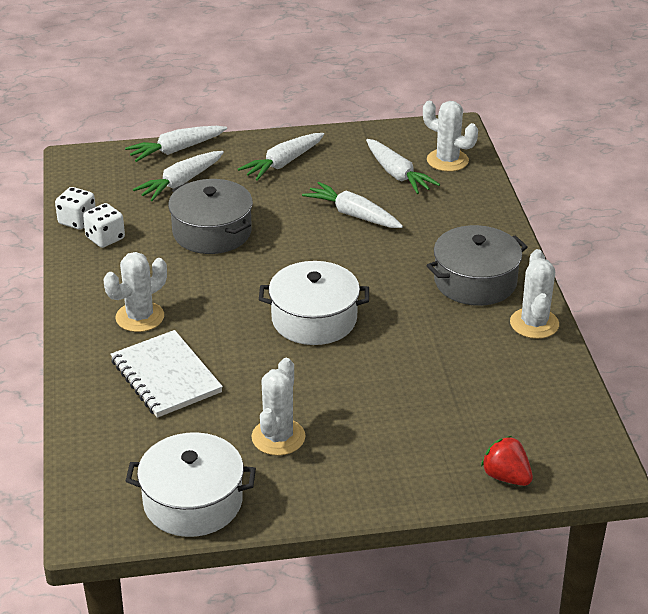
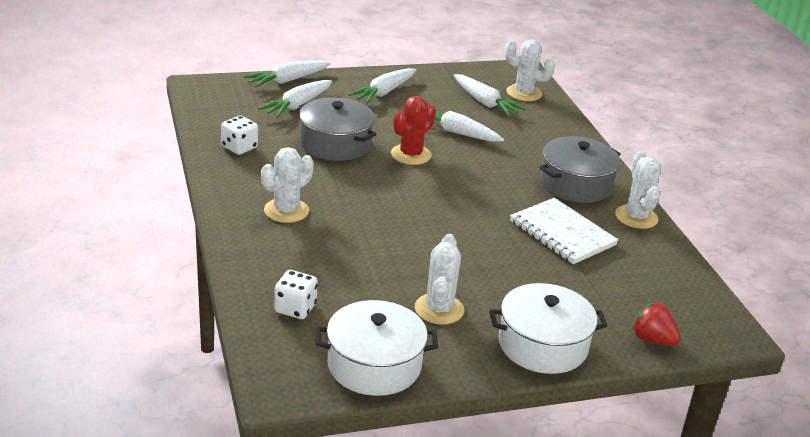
camera: 10 degrees left, 5 degrees down
white dice [55,187,96,230] -> white dice moved to [274,270,318,319]
white notebook [110,330,223,418] -> white notebook moved to [510,198,619,264]
white pot [259,261,369,345] -> white pot moved to [489,283,607,374]
none -> red cactus [391,96,436,165]

